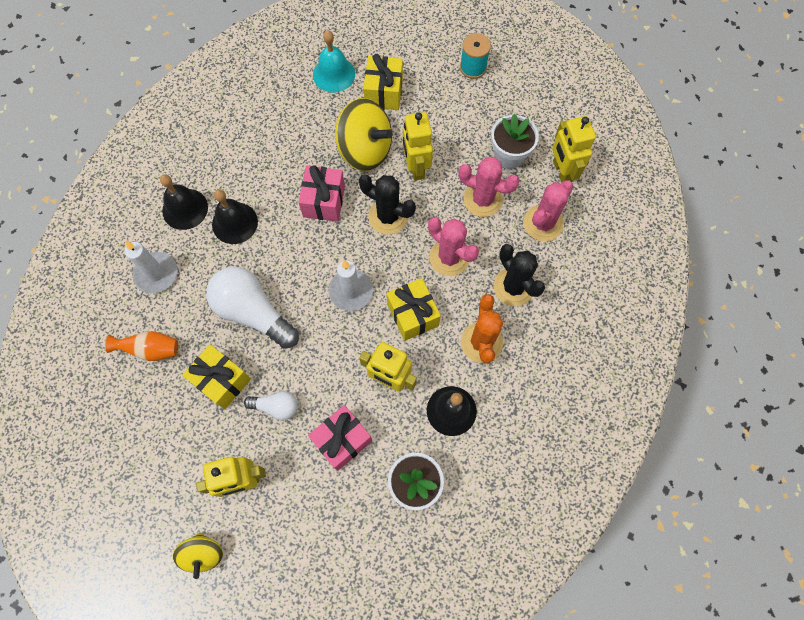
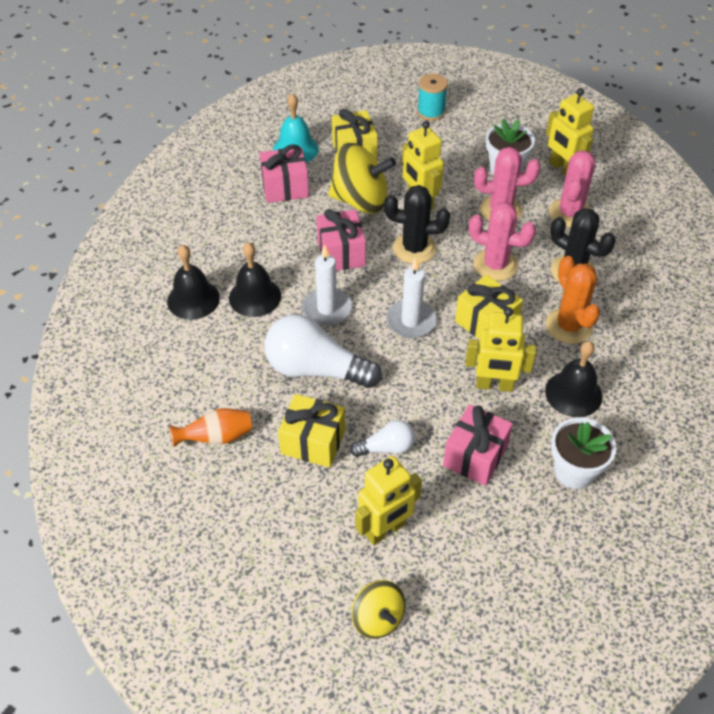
camera: 20 degrees left, 20 degrees down
white candle [125,241,177,293] -> white candle moved to [302,245,352,325]
none -> pink gift [260,144,309,203]

